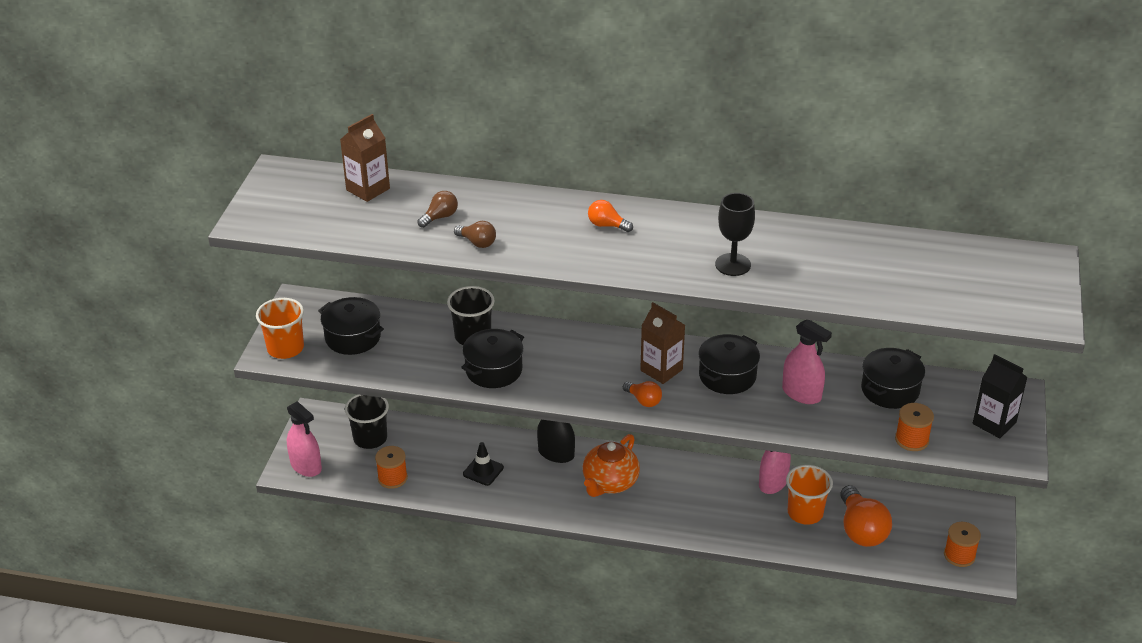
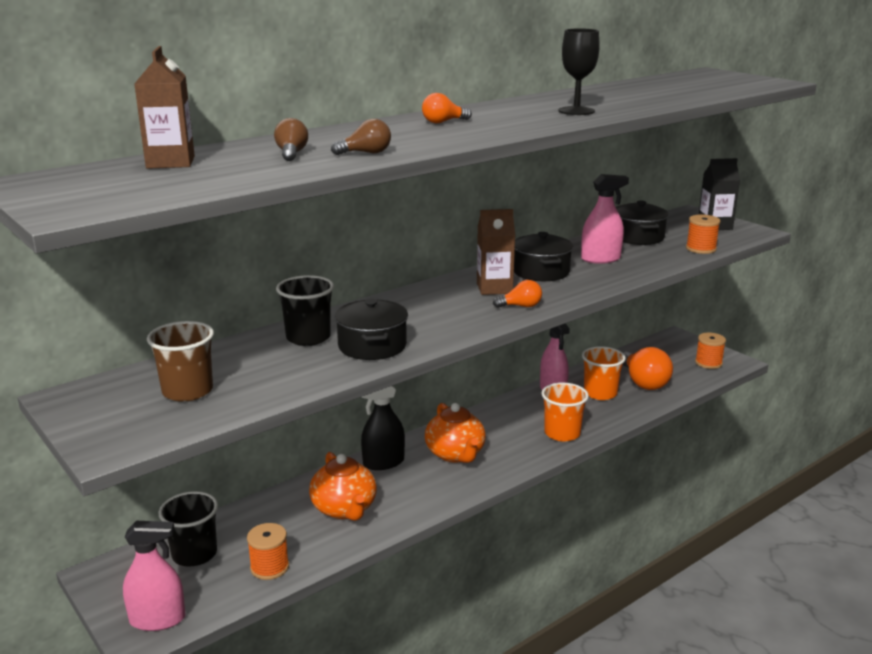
camera: 50 degrees left, 15 degrees down
orange cup [256,298,304,359] -> orange cup moved to [541,383,589,442]
black pot [318,297,384,355] -> brown cup [147,321,214,402]
black traffic cone [463,442,504,486] -> orange teapot [309,452,377,521]
orange light bulb [840,485,892,547] -> orange light bulb turned 45 degrees clockwise [623,347,673,390]

